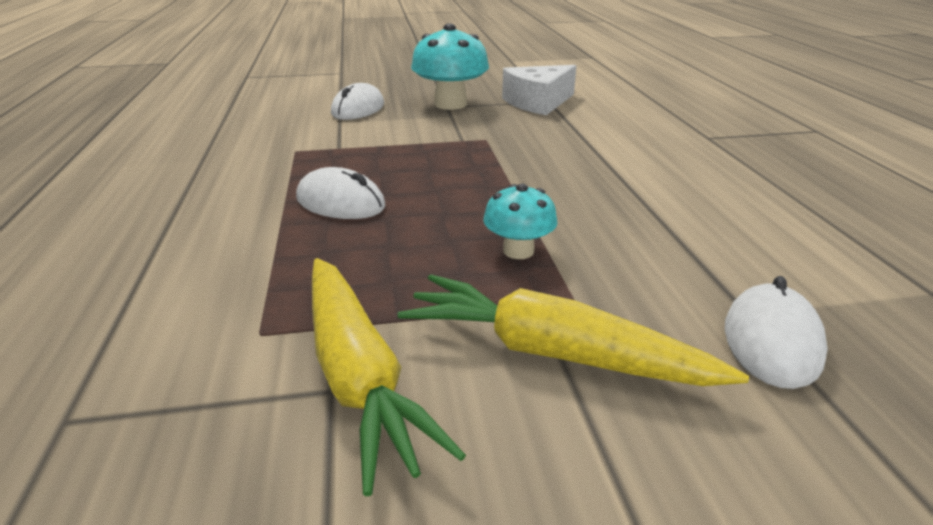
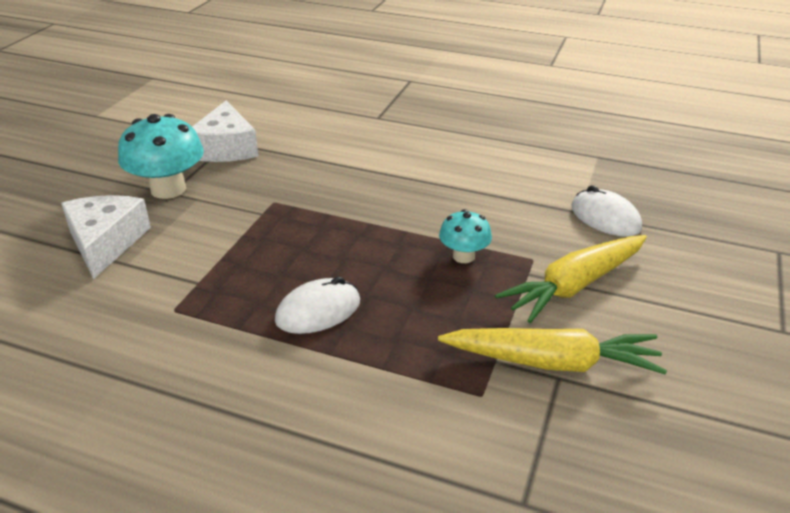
camera: 60 degrees left, 5 degrees up
white mouse [331,83,384,120] -> white cheese [61,195,151,279]

